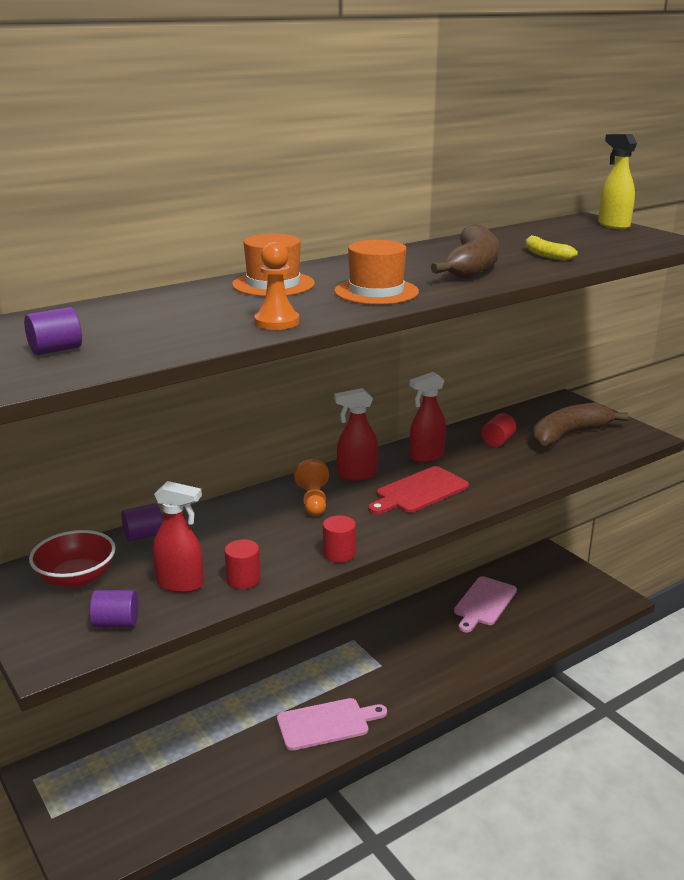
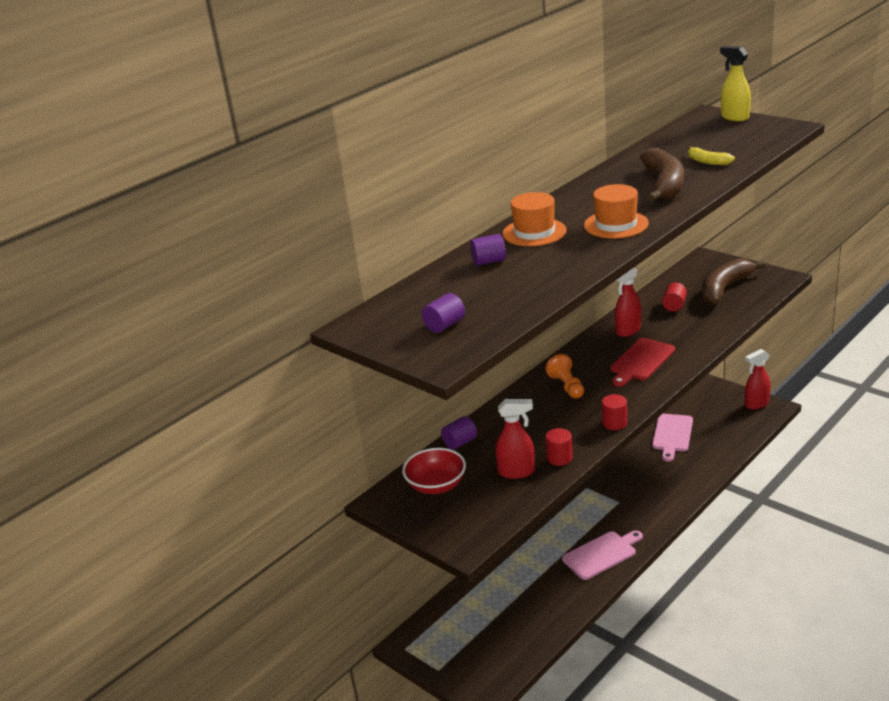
camera: 10 degrees left, 5 degrees up
purple cylinder [90,590,138,628] -> purple cylinder moved to [470,234,506,266]
orange pawn [254,242,299,330] -> none
red spray bottle [334,388,378,481] -> red spray bottle moved to [745,349,771,410]

